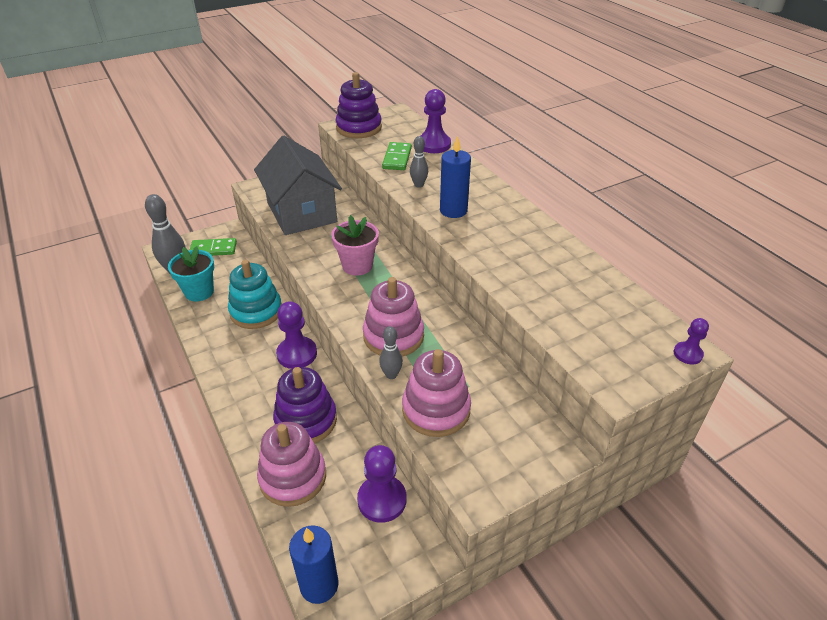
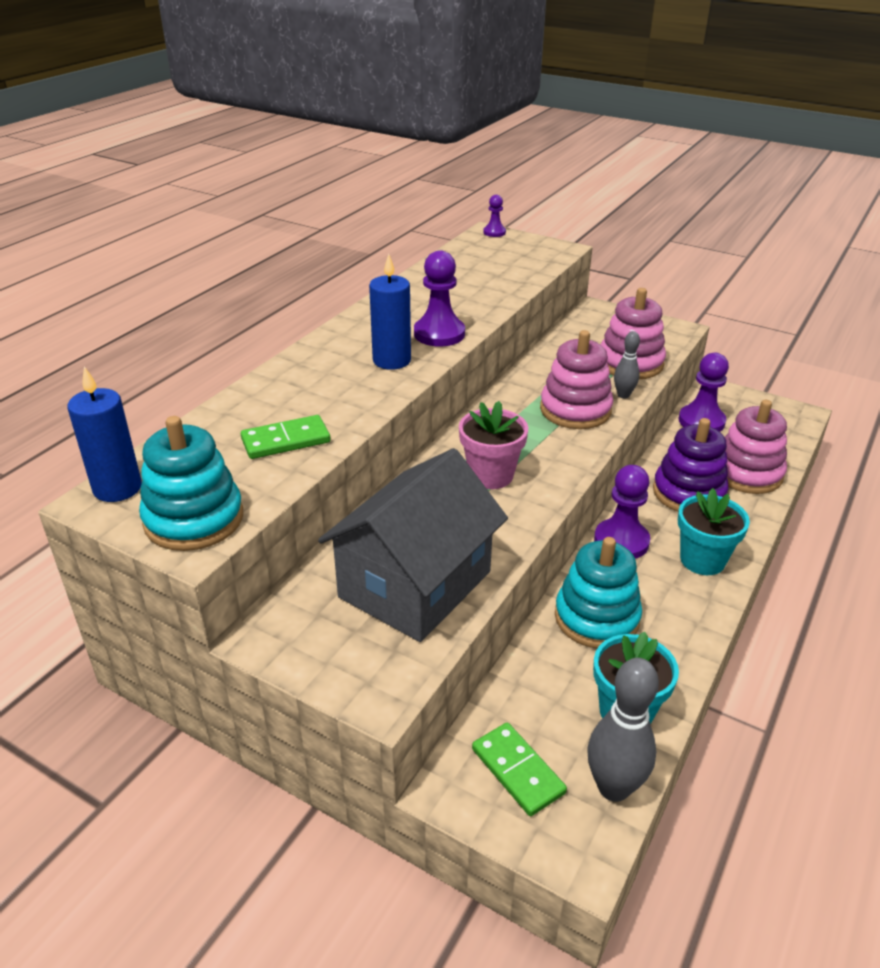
camera: 120 degrees left, 5 degrees down
blue candle [289,525,338,604] -> blue candle moved to [67,366,142,502]
purple stacking toy [336,72,382,138] -> turquoise stacking toy [139,416,243,551]
grey bowling pin [410,136,428,188] -> none
purple pawn [421,89,451,153] -> purple pawn moved to [414,250,465,346]
none -> turquoise flower pot [678,488,750,575]

